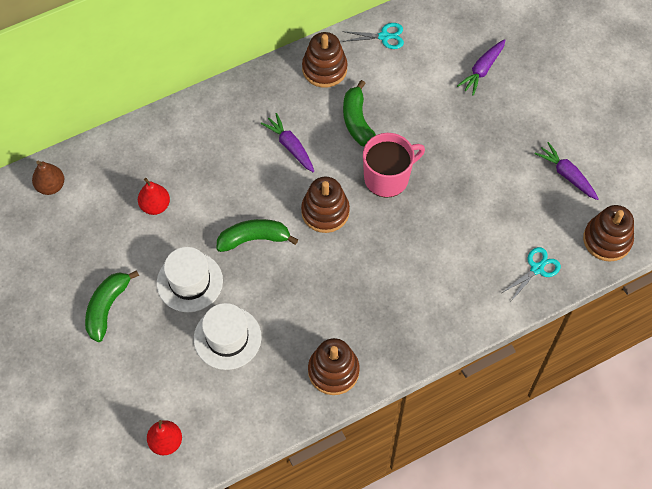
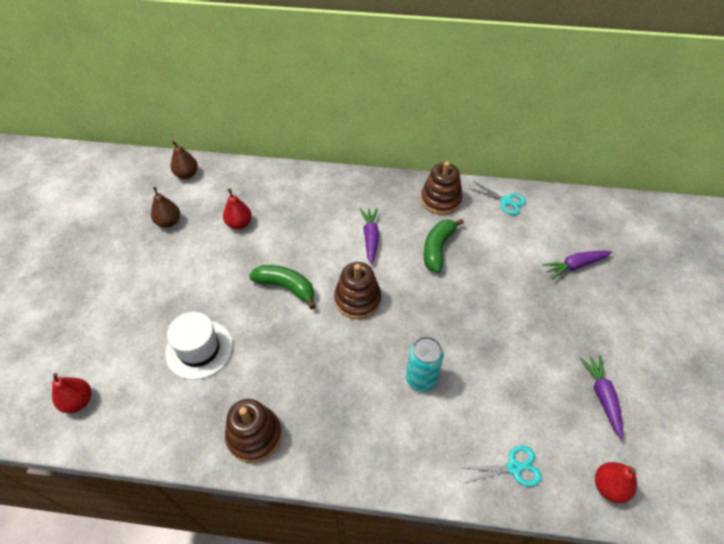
camera: 35 degrees right, 10 degrees down
green banana [85,270,139,342] -> none
white hat [157,247,223,312] -> none
pink mug [363,133,425,198] -> none
brown stacking toy [583,205,634,262] -> red pear [595,462,637,503]
none -> brown pear [151,187,180,228]
none -> turquoise can [406,336,444,392]

